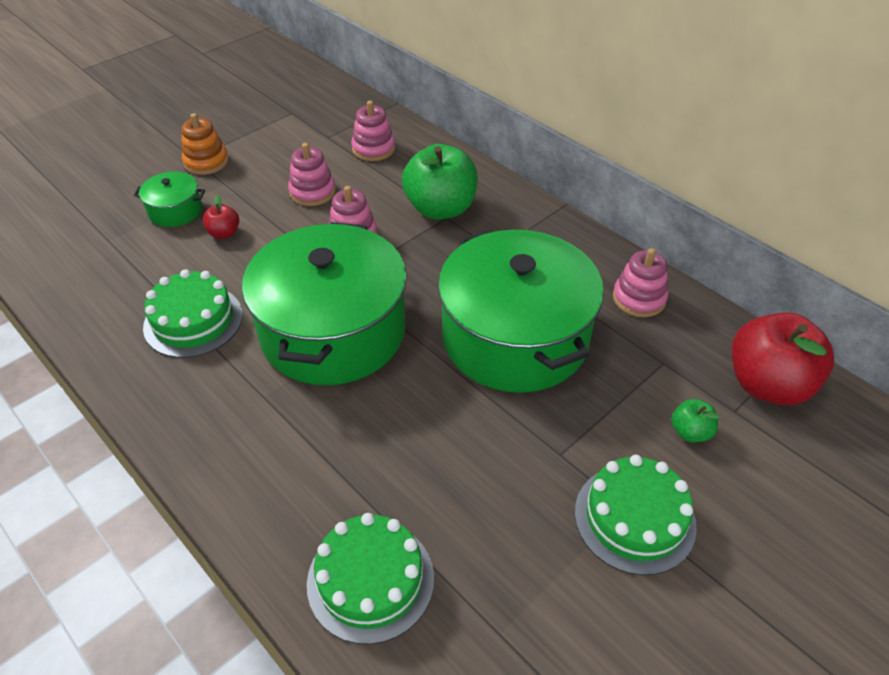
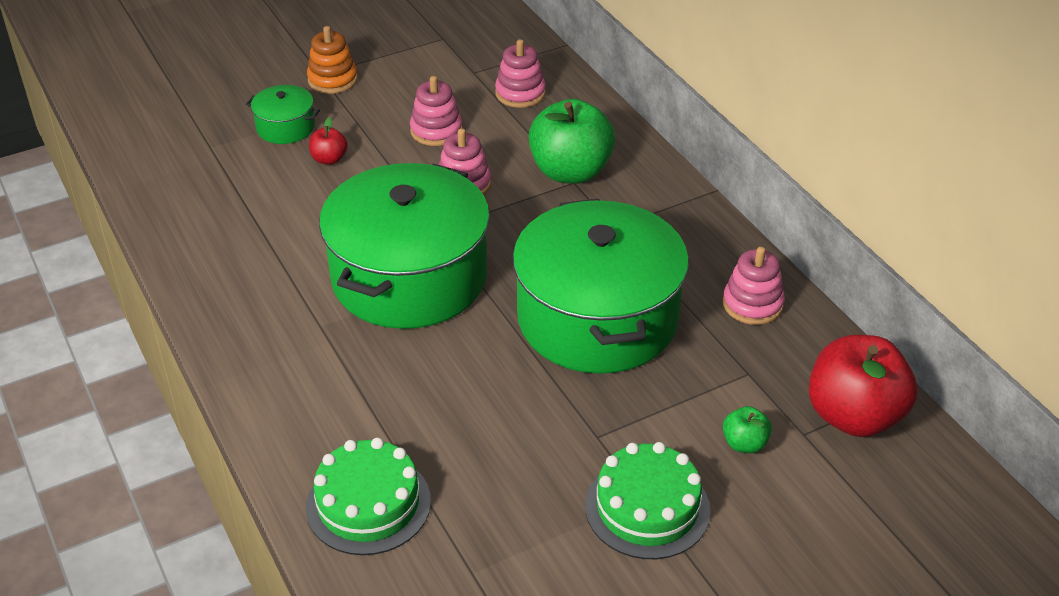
camera: 15 degrees right, 5 degrees down
green cake [143,269,243,358] -> none

